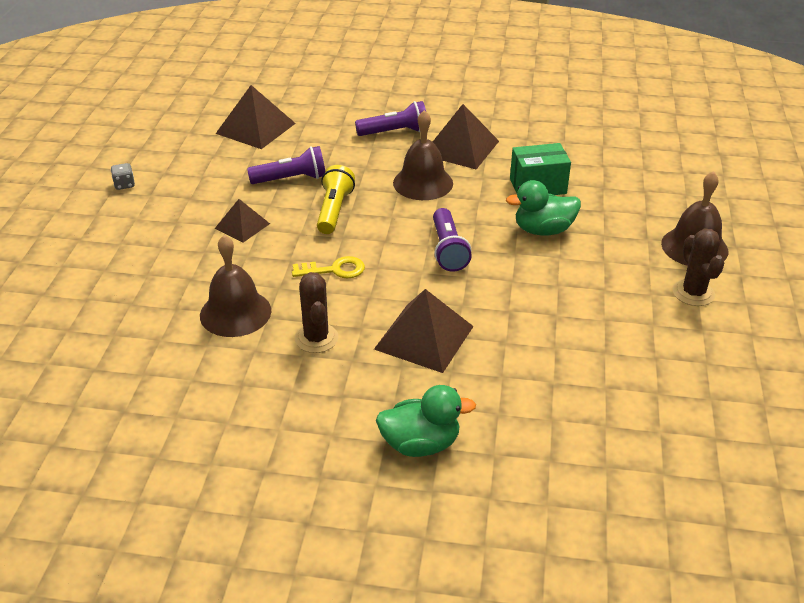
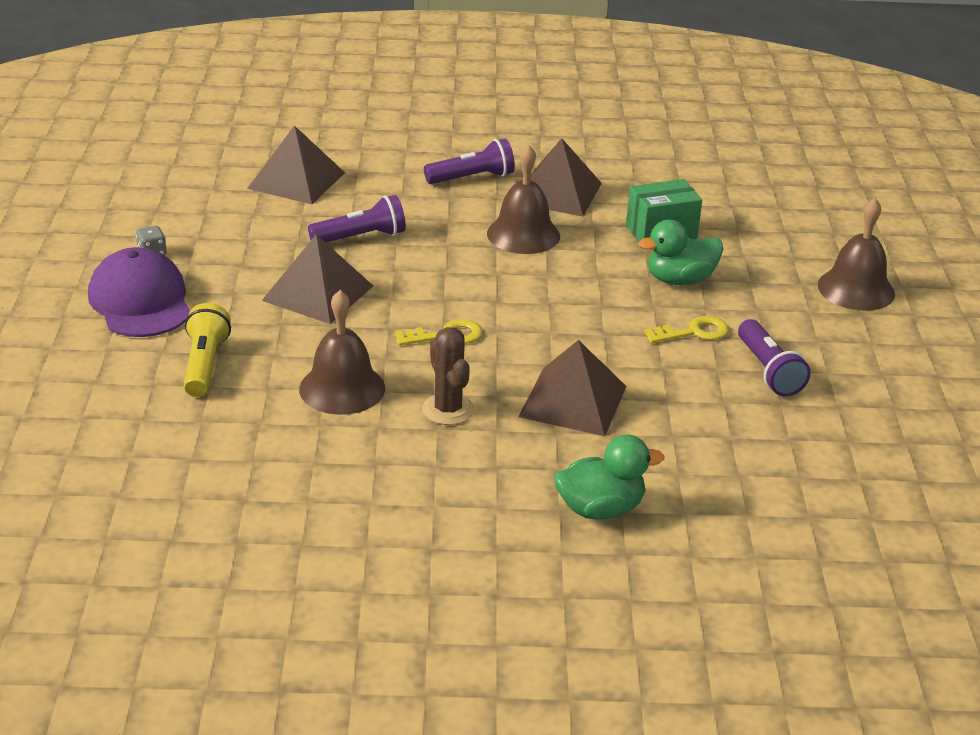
camera: 10 degrees left, 5 degrees down
brown pyramid [215,199,270,243] -> brown pyramid [261,234,373,324], size x1.67
yellow flashlight [317,165,355,234] -> yellow flashlight moved to [184,303,231,397]
purple flashlight [433,208,472,272] -> purple flashlight moved to [738,319,811,396]
brown cactus [673,228,724,306] -> none
none -> purple cap [88,247,190,337]
none -> yellow key [644,316,729,343]

